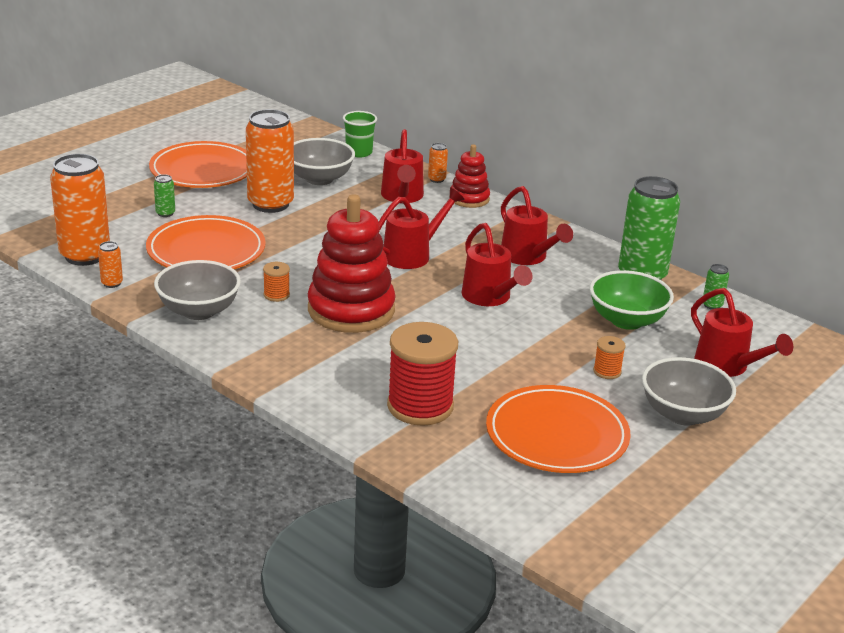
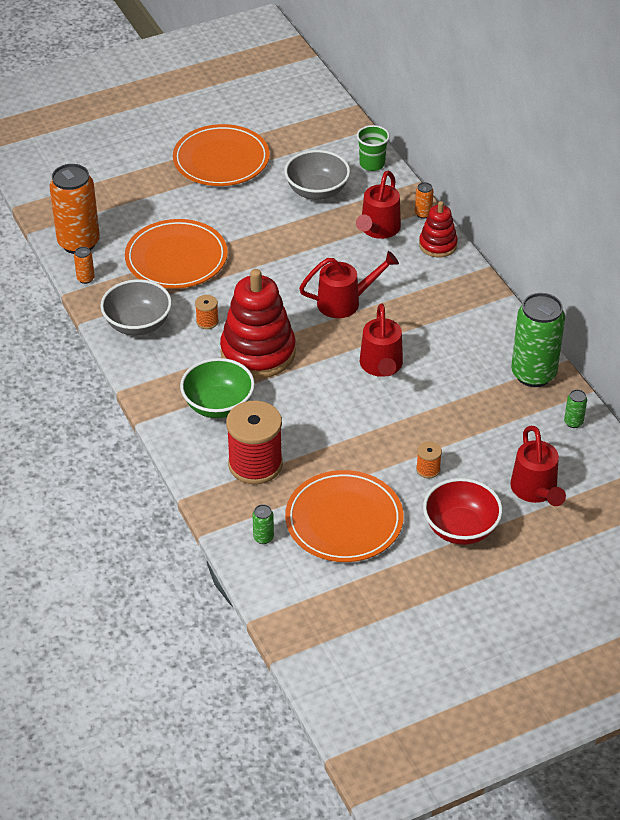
camera: 25 degrees right, 15 degrees up
green can [154,174,175,217] -> green can moved to [252,504,274,544]
orange can [246,109,294,213] -> none
red watering can [501,186,573,265] -> none
green bowl [590,270,674,330] -> green bowl moved to [180,358,255,418]
grey bowl [642,357,736,426] -> red bowl [423,478,503,545]

